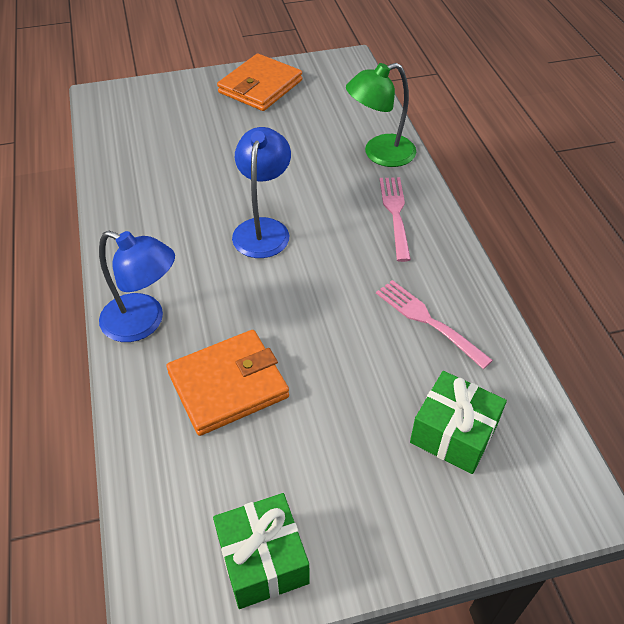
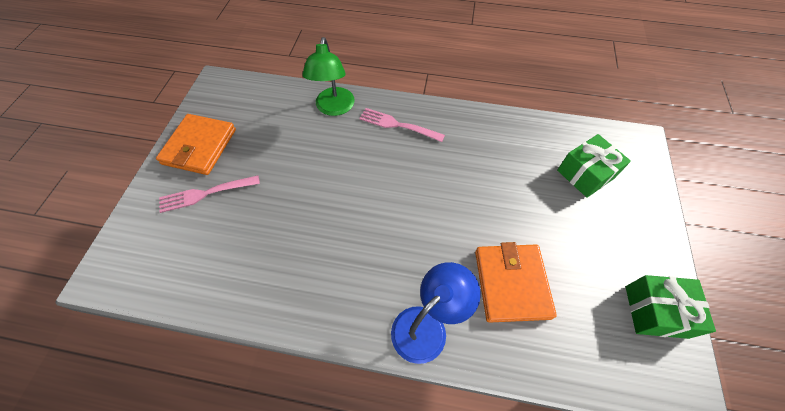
camera: 65 degrees left, 10 degrees up
orange wallet [217,53,302,111] -> orange wallet turned 45 degrees clockwise [156,114,236,175]
blue lamp [232,127,291,258] -> none
pink fork [376,280,493,369] -> pink fork moved to [159,175,260,213]

